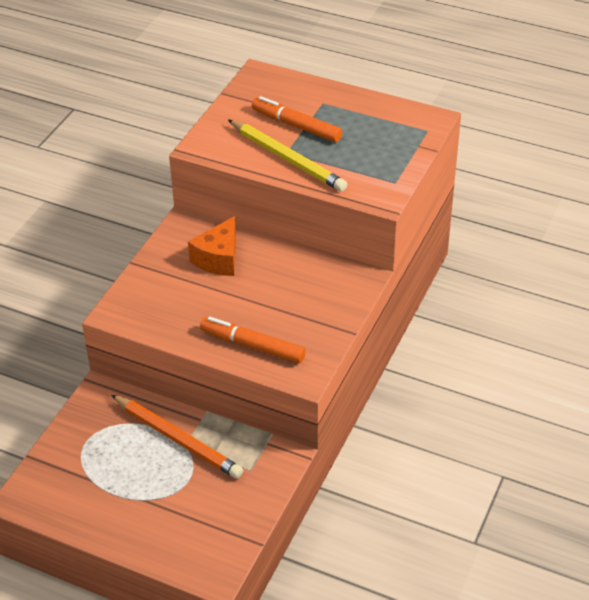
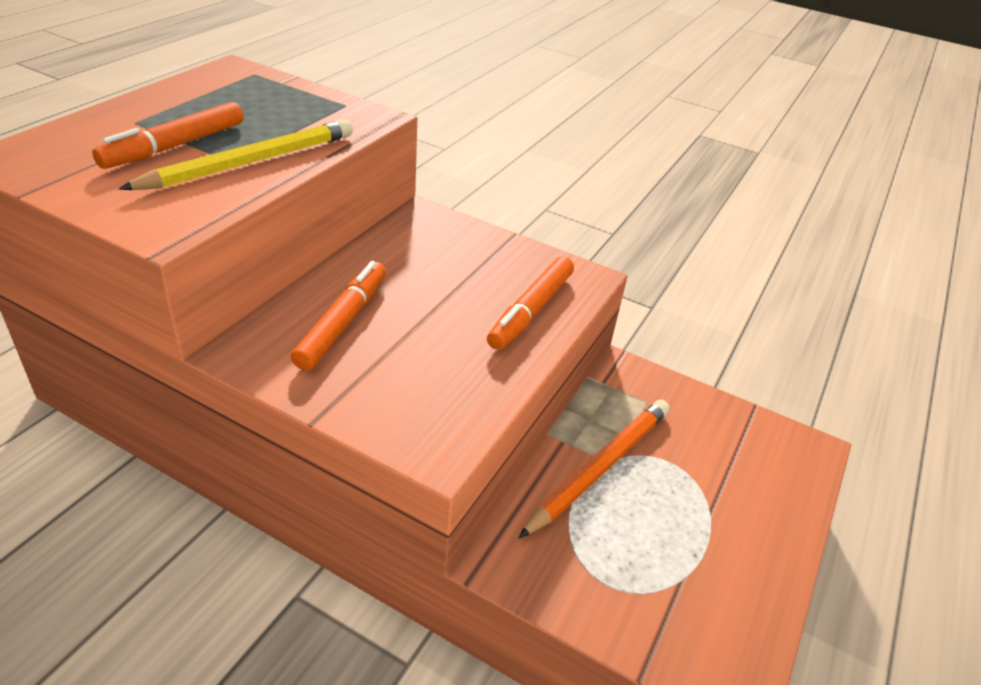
camera: 90 degrees left, 5 degrees down
orange cheese [188,216,236,276] -> orange marker [291,261,386,371]

